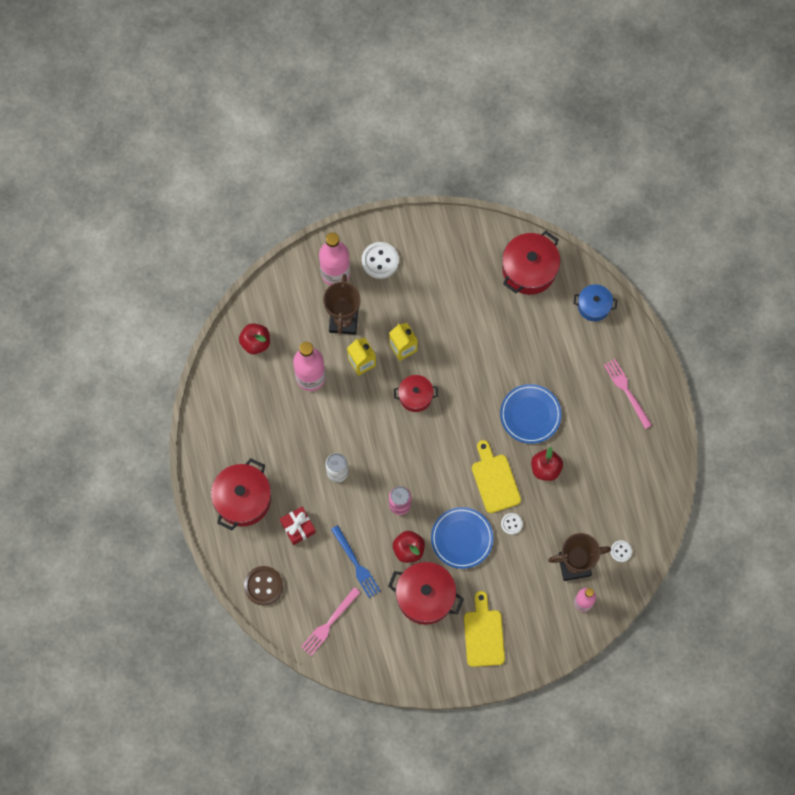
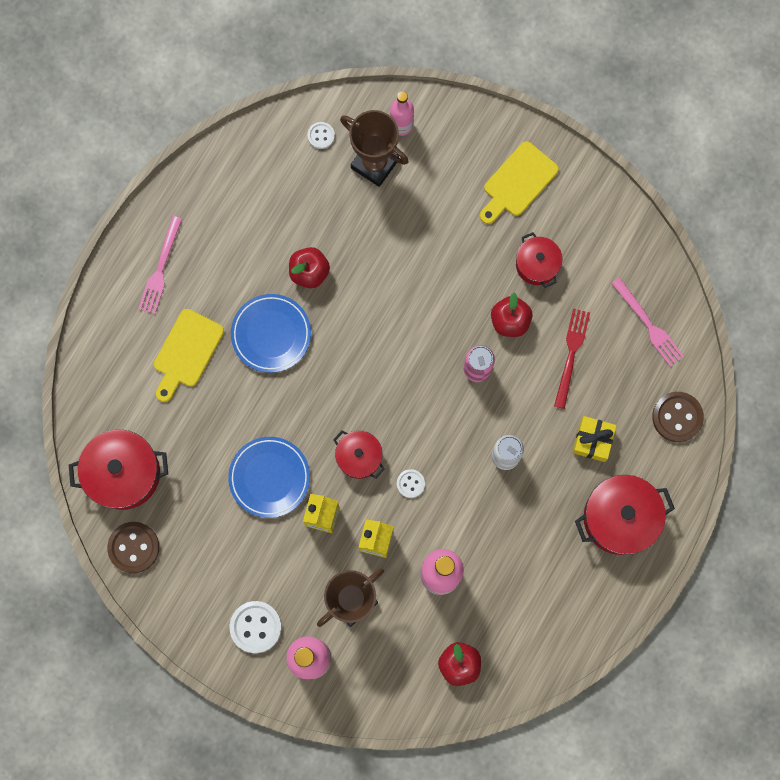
camera: 135 degrees left, 5 degrees up
red gift [280,507,316,545] -> yellow gift [572,416,617,462]
pink fork [301,587,361,656] -> pink fork turned 60 degrees clockwise [611,278,684,366]
blue fork [331,525,380,598] -> red fork [554,309,590,409]
red pot [388,562,464,625] -> red pot [516,232,562,288], size x0.60
blue plate [431,507,493,569] -> blue plate moved to [228,437,310,518]
yellow cutting board [472,440,521,513] -> yellow cutting board moved to [154,309,224,402]
white button [501,513,523,535] -> white button moved to [397,469,425,498]
blue pot [574,284,617,321] -> none
none -> brown button [107,522,159,573]

